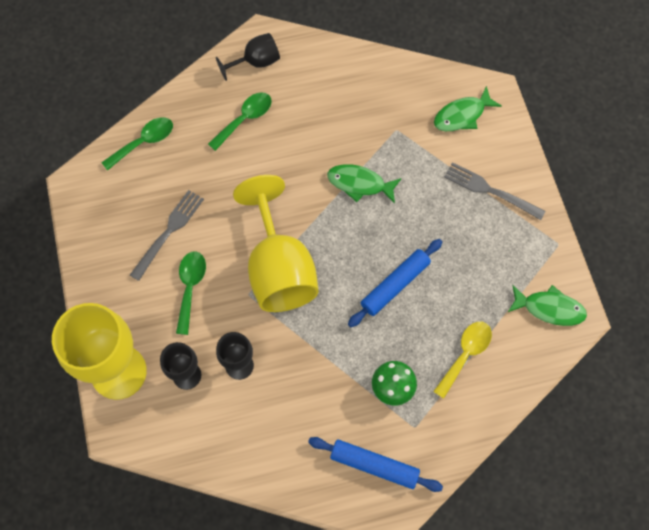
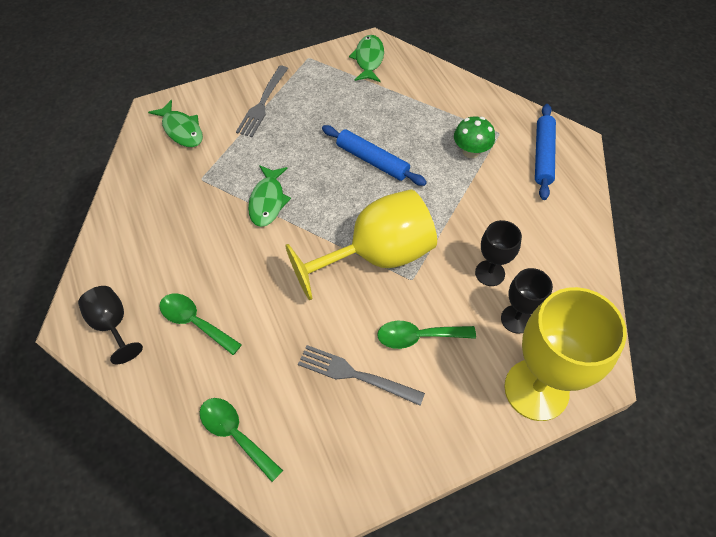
camera: 100 degrees left, 10 degrees down
yellow spoon [433,322,492,399] -> none

